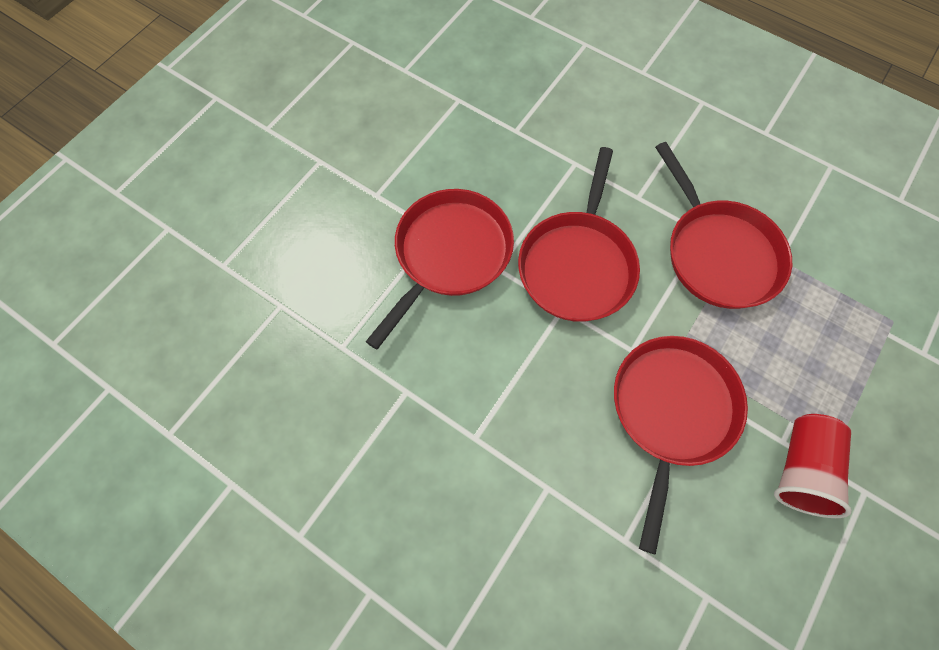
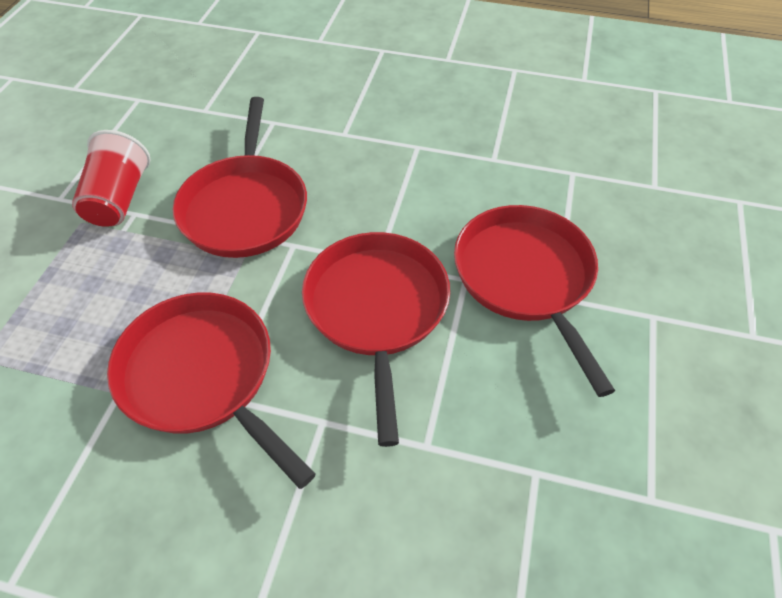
camera: 160 degrees right, 15 degrees down
red pan [365,189,514,349] -> red pan turned 150 degrees clockwise [454,205,615,397]

